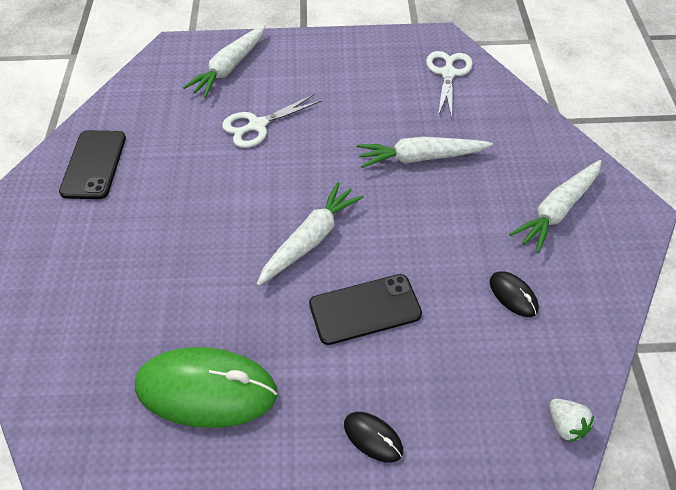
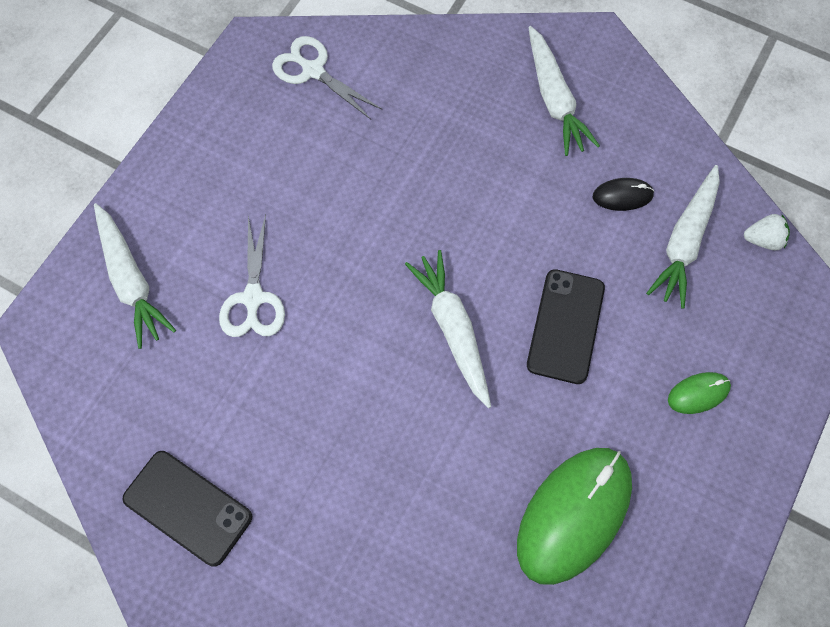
camera: 60 degrees left, 15 degrees up
black mouse [344,412,403,463] -> green mouse [668,372,731,414]
white carrot [357,137,493,168] -> white carrot moved to [646,165,720,309]

